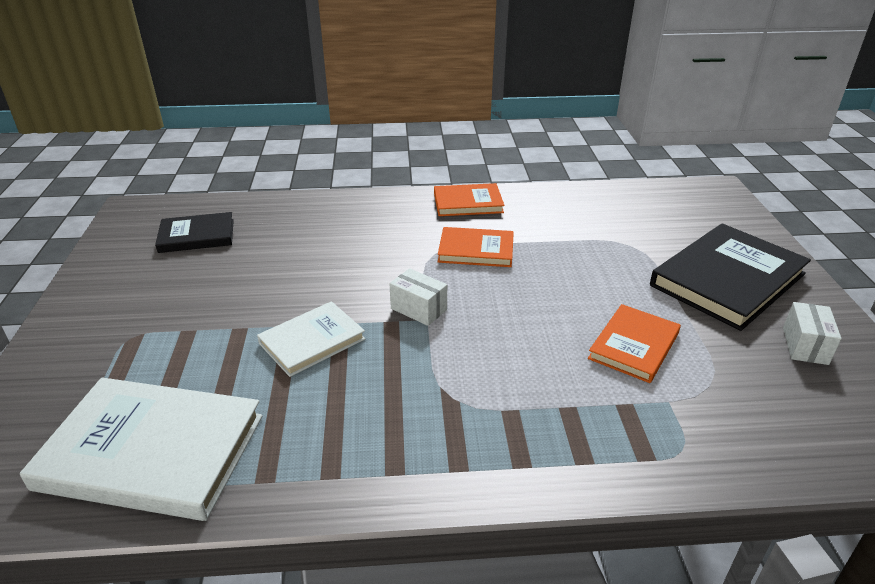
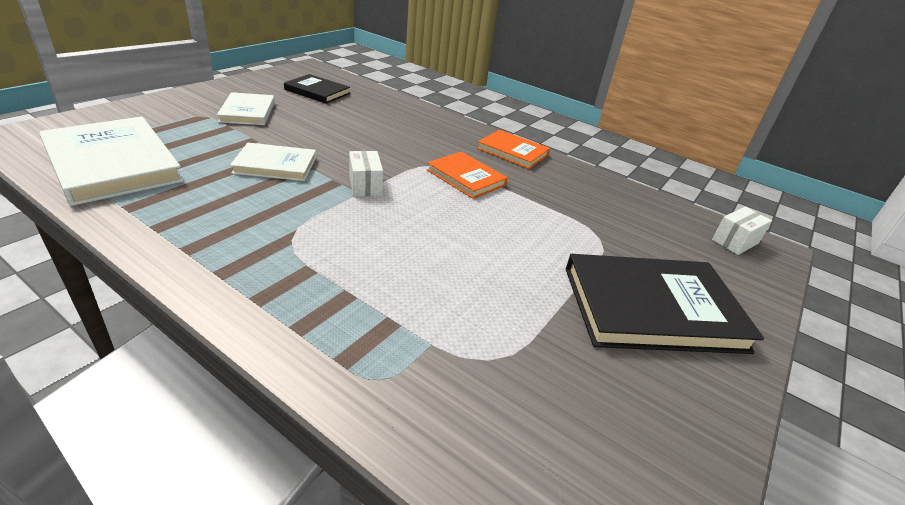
camera: 35 degrees right, 0 degrees up
orange book [588,304,681,383] -> none
white box [783,302,842,365] -> white box moved to [712,207,772,255]
none -> white book [217,92,275,125]

